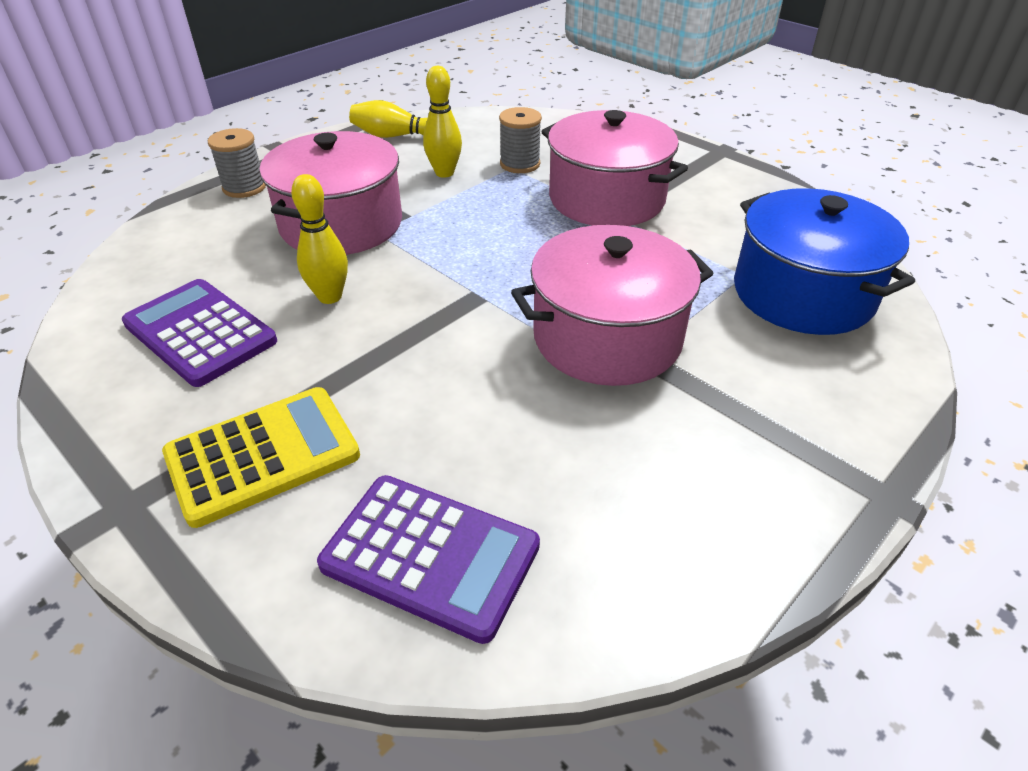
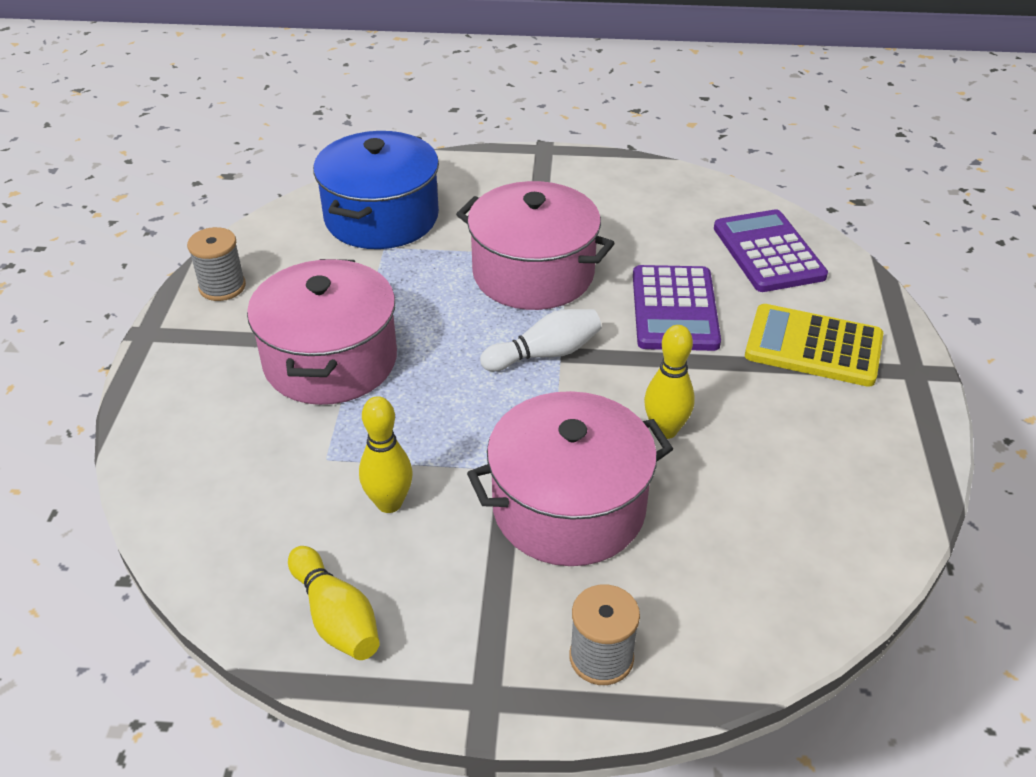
camera: 130 degrees left, 0 degrees up
purple calculator [122,279,277,387] -> purple calculator moved to [633,265,721,351]
grey spool [499,107,542,173] -> grey spool moved to [187,227,246,301]
none -> white bowling pin [480,309,601,372]

